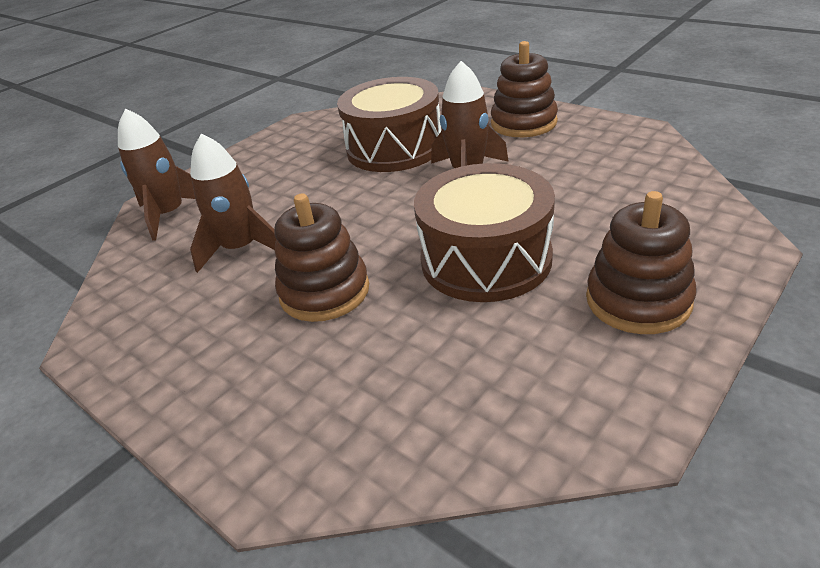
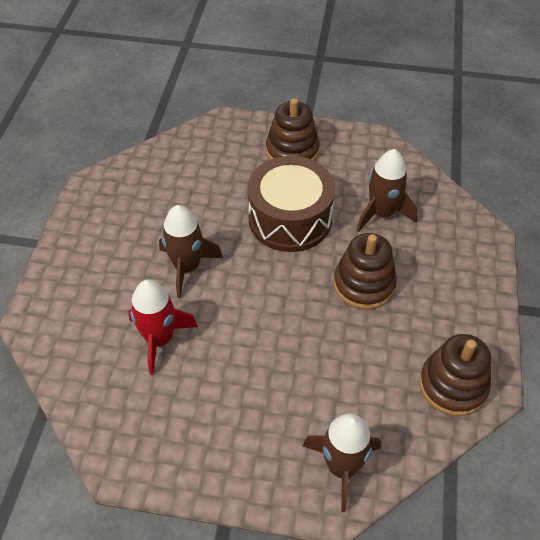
camera: 125 degrees left, 15 degrees up
brown rocket [190,134,277,273] -> brown rocket moved to [357,149,417,232]
brown drum [337,77,441,172] -> red rocket [128,279,198,375]
brown stacking toy [491,41,558,137] -> brown stacking toy moved to [419,334,491,416]

